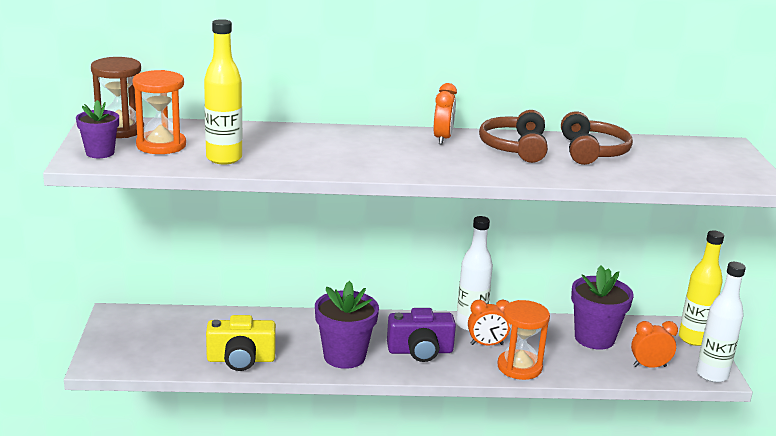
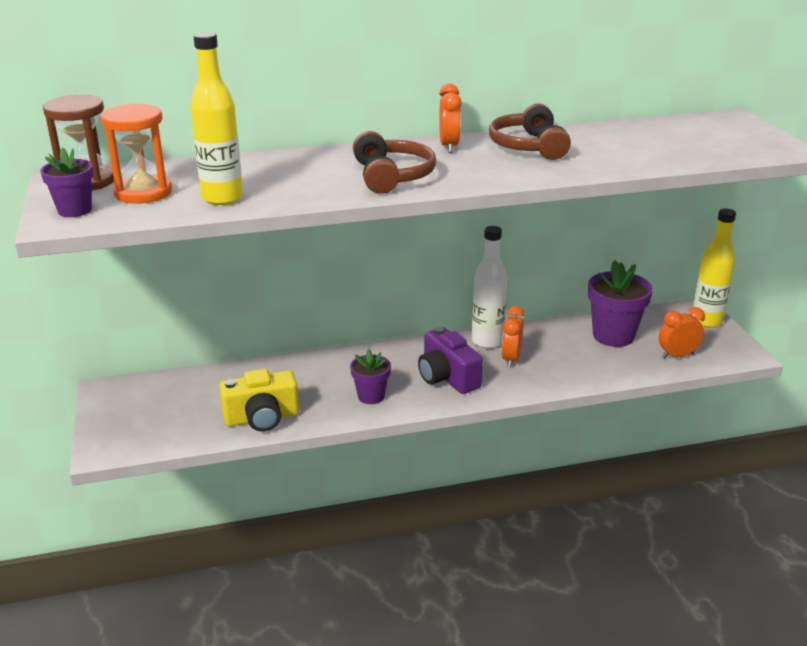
camera: 10 degrees left, 5 degrees up
purple flower pot [315,281,379,369] -> purple flower pot [350,349,391,404], size x0.59
purple camera [387,308,456,362] -> purple camera turned 75 degrees clockwise [418,327,483,394]
orange clock [468,300,510,346] -> orange clock turned 120 degrees clockwise [502,306,525,368]
orange hourglass [498,300,550,380] -> none
brown headphones [561,111,633,165] -> brown headphones moved to [353,131,436,194]
white bottle [696,262,746,383] -> none

